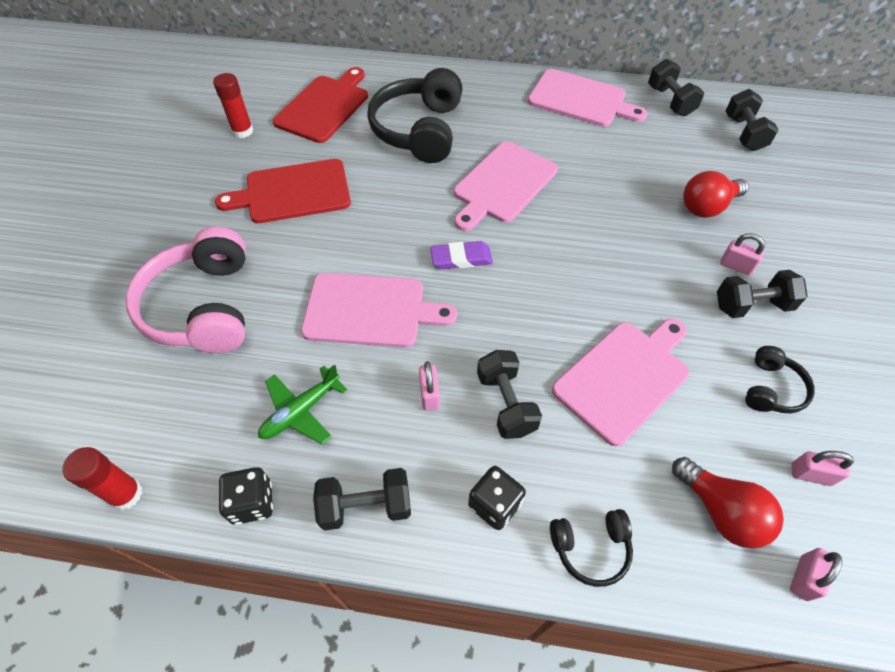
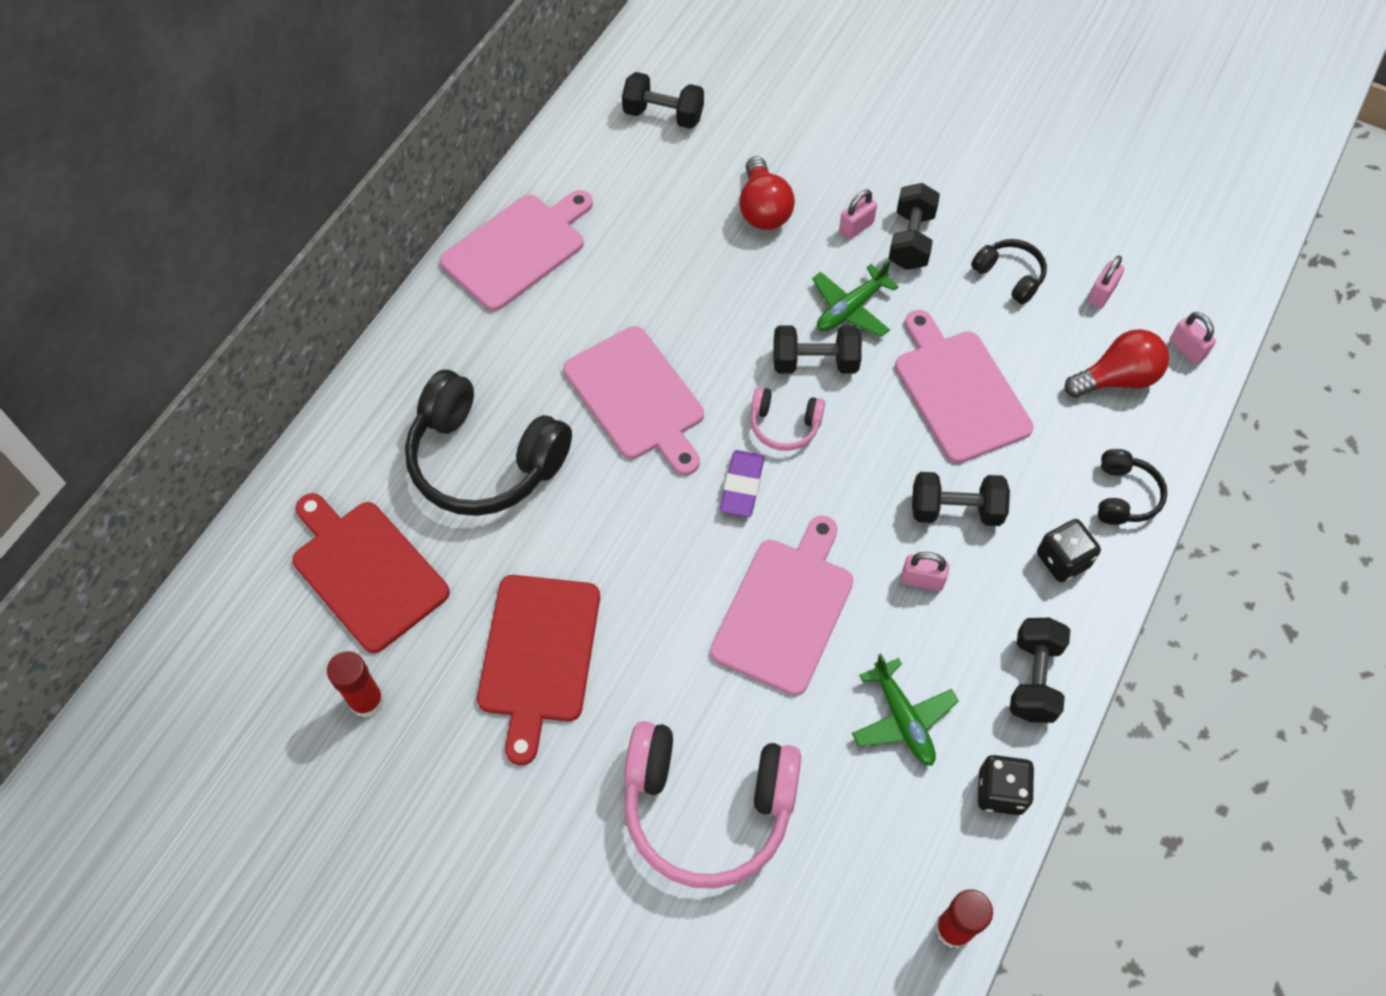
camera: 70 degrees left, 5 degrees up
black dumbbell [648,59,704,116] -> black dumbbell moved to [774,326,862,373]
none -> pink headphones [751,386,825,451]
none -> green plane [812,260,899,337]

